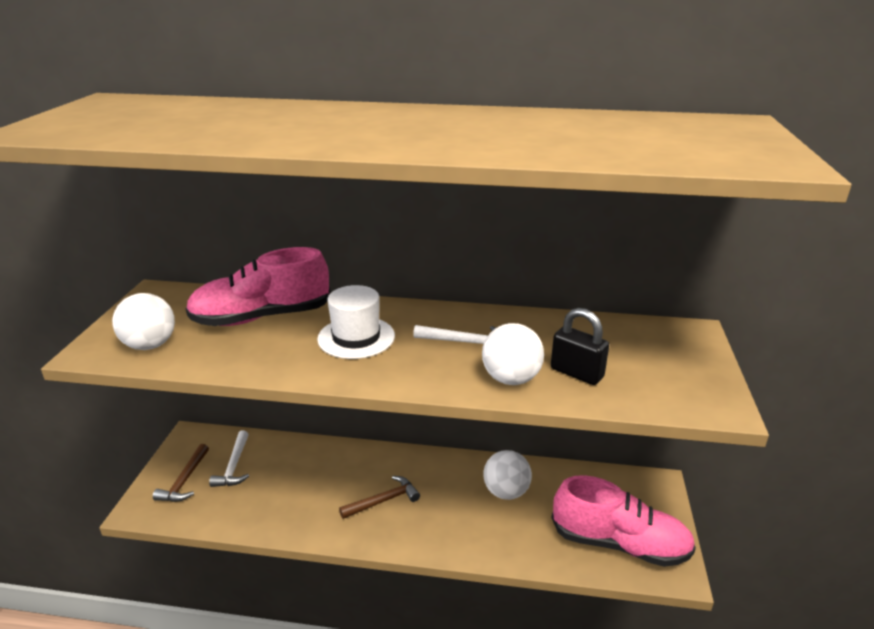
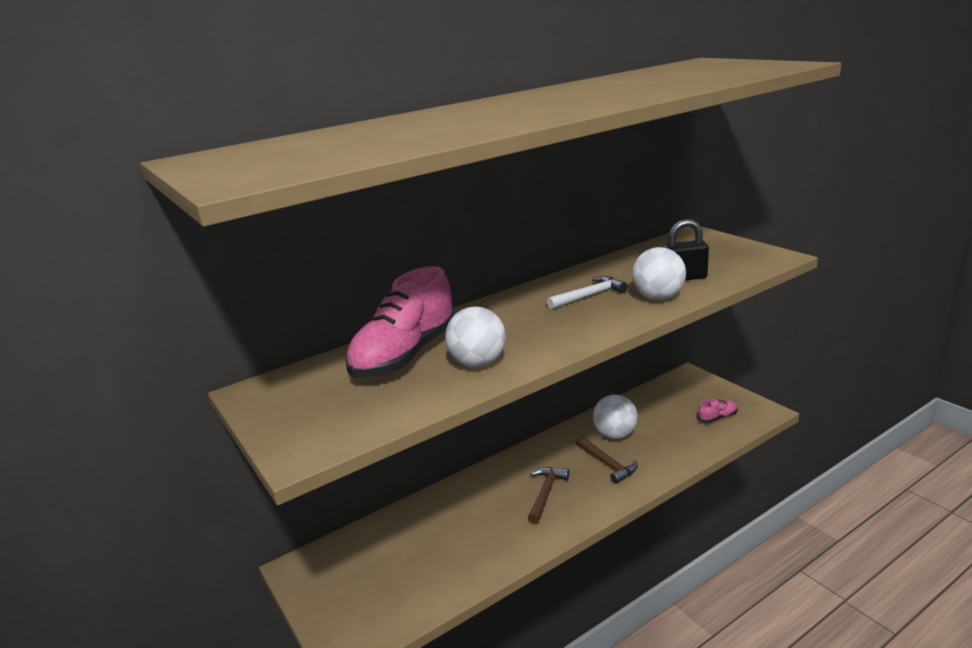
camera: 40 degrees left, 5 degrees down
white ball [112,293,175,350] -> white ball moved to [445,306,506,367]
brown hammer [153,444,209,502] -> brown hammer moved to [575,436,638,484]
white hammer [209,430,249,487] -> none
white hat [317,285,395,359] -> none
pink shoe [552,476,696,567] -> pink shoe [698,399,738,423], size x0.40

